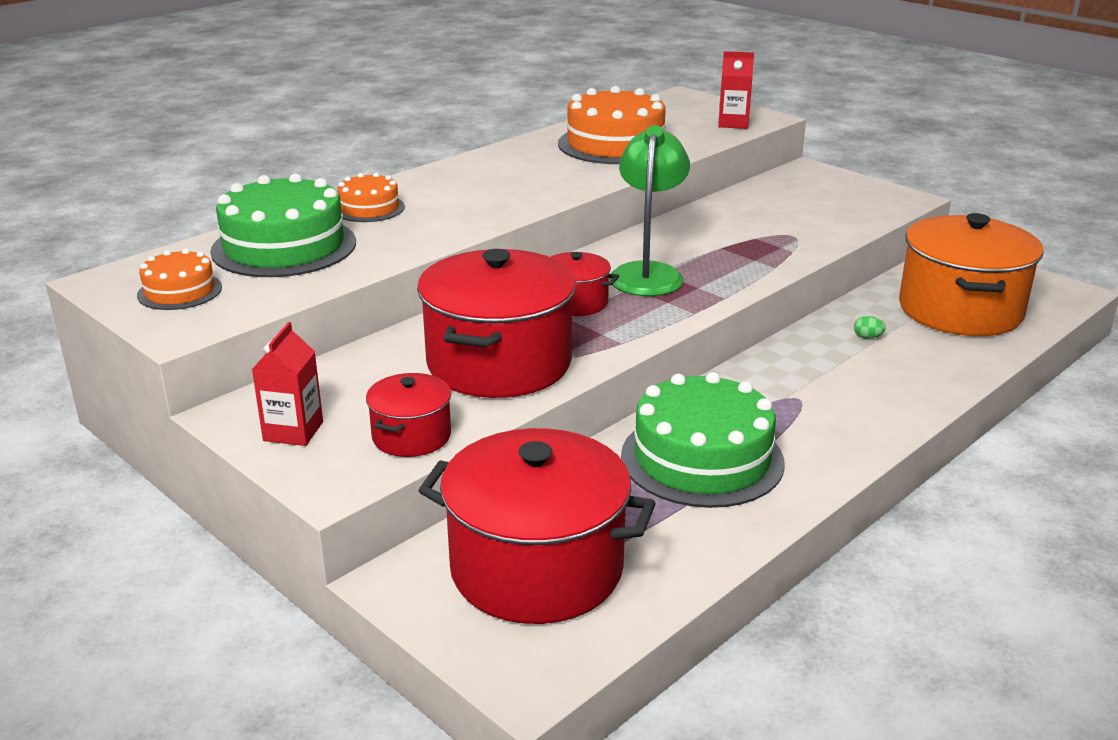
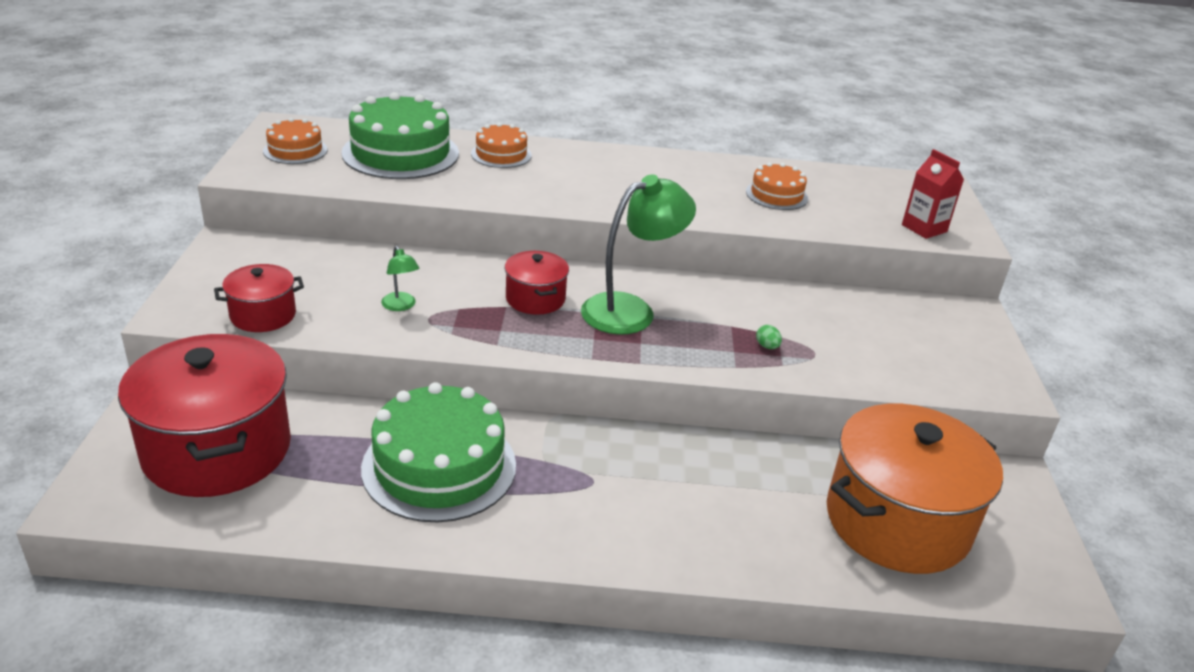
camera: 45 degrees right, 5 degrees up
red carton [252,322,323,446] -> none
red pot [417,249,576,398] -> green lamp [381,246,419,311]
orange cake [558,86,666,164] -> orange cake [746,162,808,210], size x0.53
green egg [854,316,885,339] -> green egg moved to [756,325,782,349]

